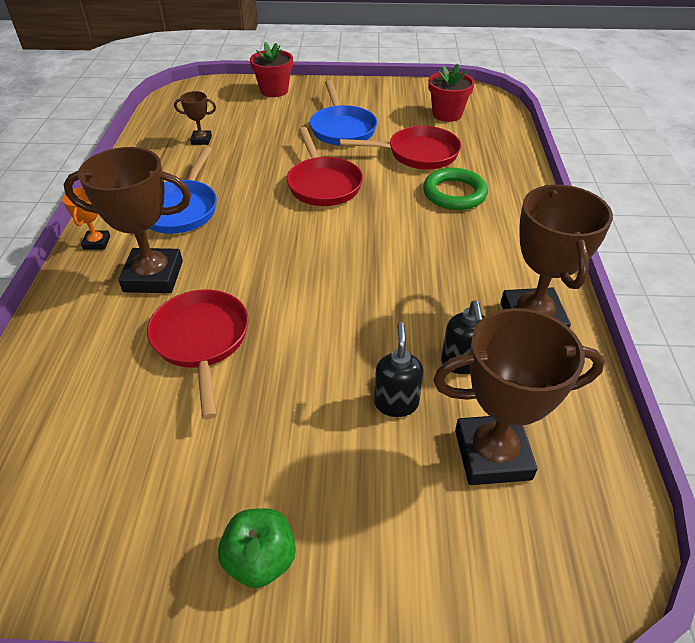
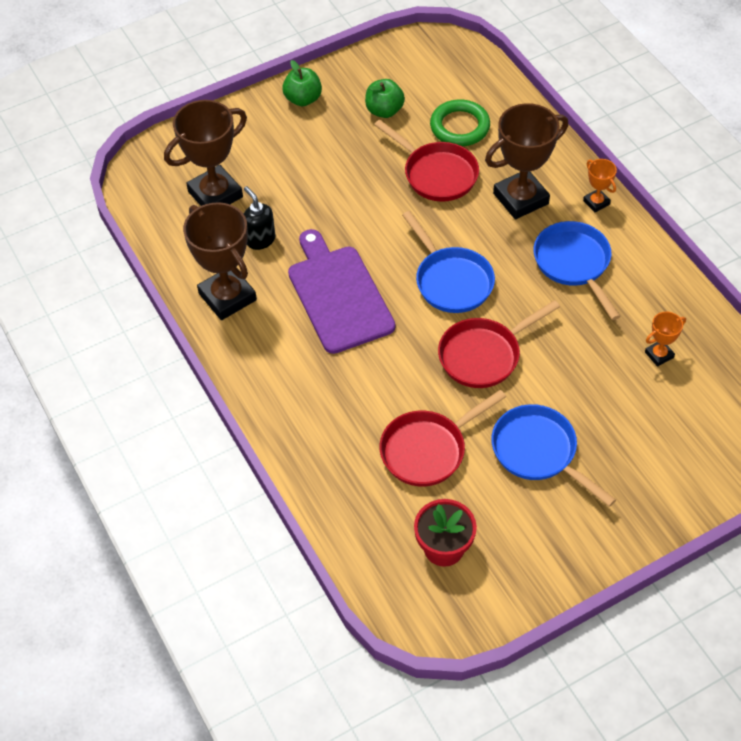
camera: 150 degrees right, 10 degrees up
brown trophy [174,91,216,145] -> orange trophy [645,312,686,367]
red flower pot [250,42,293,97] -> none
red pan [286,127,363,206] -> red pan turned 75 degrees counterclockwise [438,300,560,388]
black soap dispenser [374,322,424,417] -> none
green ring [423,168,488,210] -> green ring moved to [430,99,490,146]
none -> purple cutting board [288,229,395,354]
none -> green apple [365,79,405,118]
none -> blue pan [402,211,495,313]

